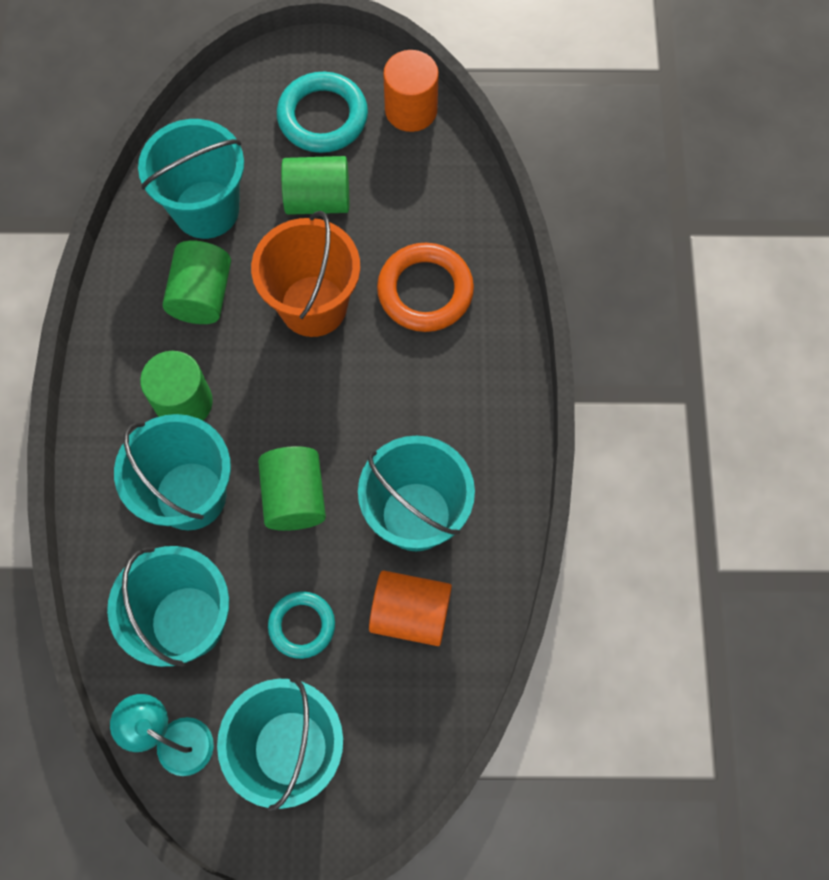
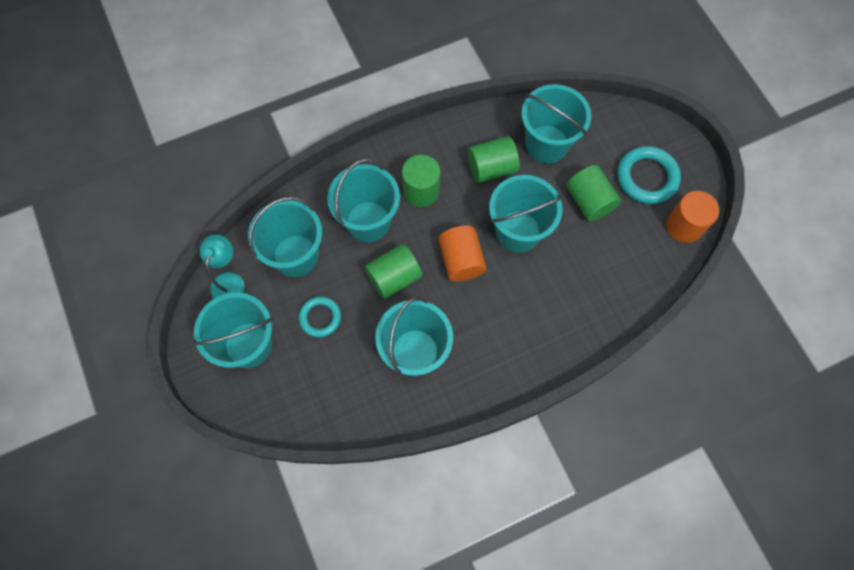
camera: 65 degrees right, 0 degrees up
orange bucket [251,211,360,337] -> turquoise bucket [489,175,563,253]
orange cylinder [369,571,452,646] -> orange cylinder moved to [438,226,486,281]
orange ring [377,243,474,332] -> none

